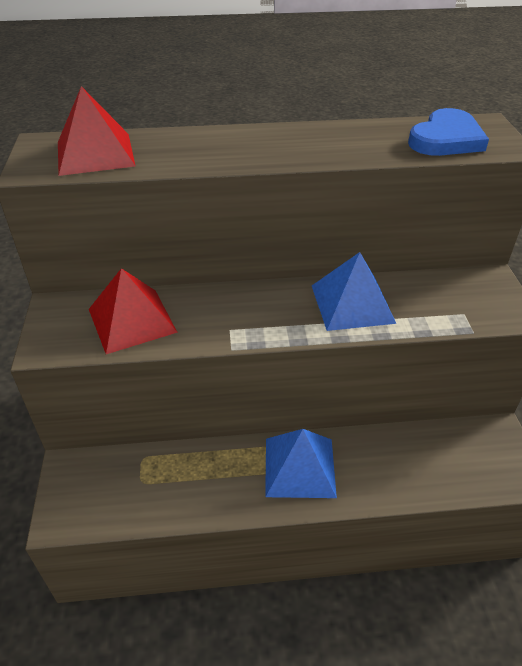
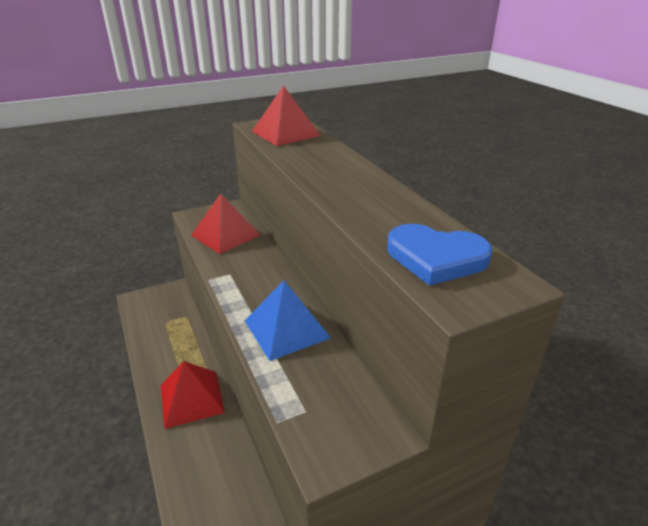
camera: 70 degrees right, 10 degrees down
blue pyramid [265,429,337,498] -> red pyramid [161,361,225,429]

